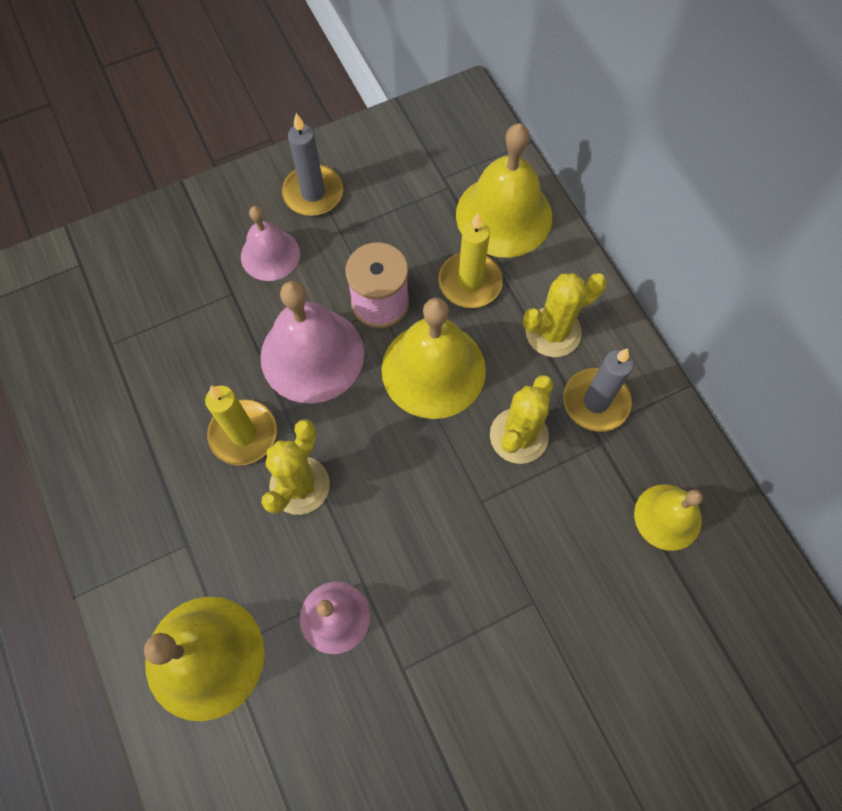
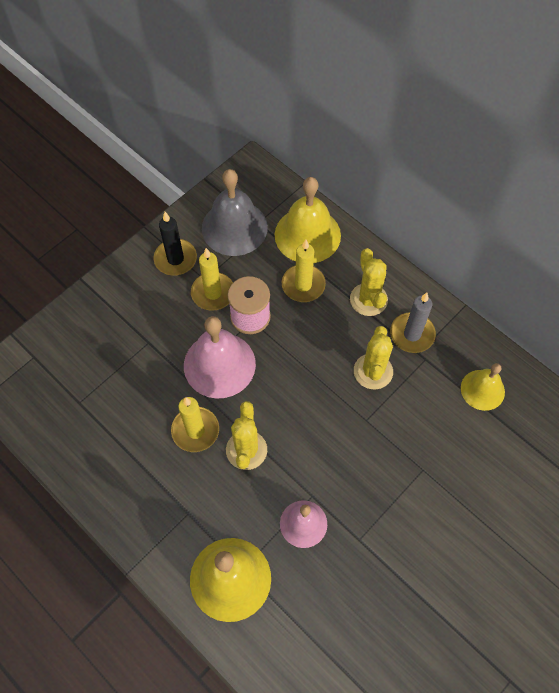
camera: 20 degrees left, 5 degrees down
pink bell [241,206,300,281] -> none
grey candle [282,113,343,216] -> black candle [153,212,197,276]
yellow bell [382,298,486,419] -> none
yellow cactus [523,273,607,357] -> yellow cactus turned 60 degrees counterclockwise [350,248,388,316]
none -> yellow candle [191,248,233,311]
none -> grey bell [202,169,268,256]

